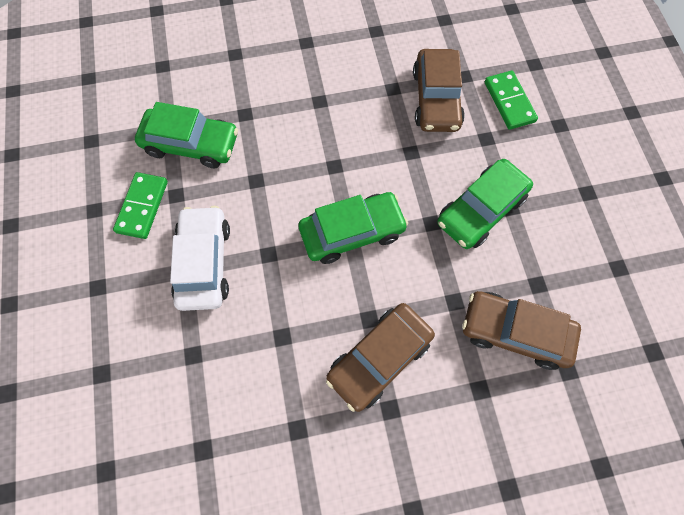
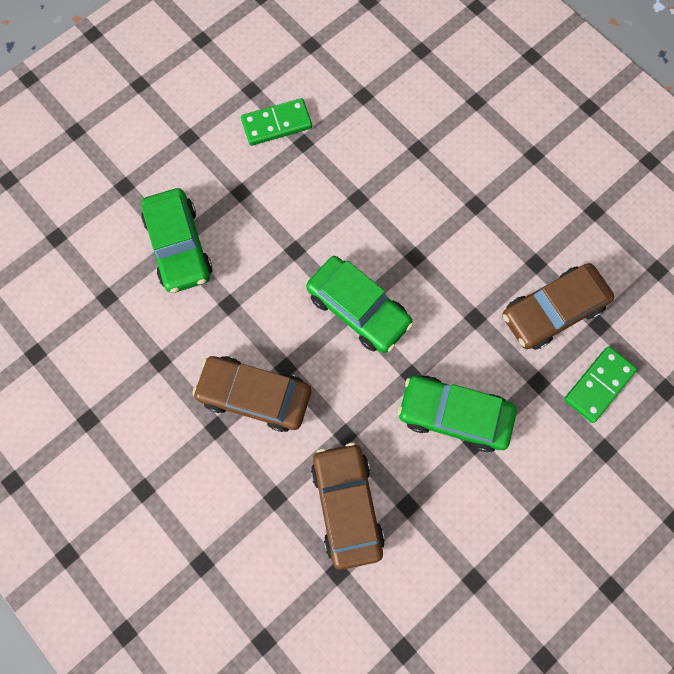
camera: 60 degrees right, 5 degrees up
green car [135,102,238,168] -> green car moved to [141,188,212,293]
white car [170,206,230,311] -> none

